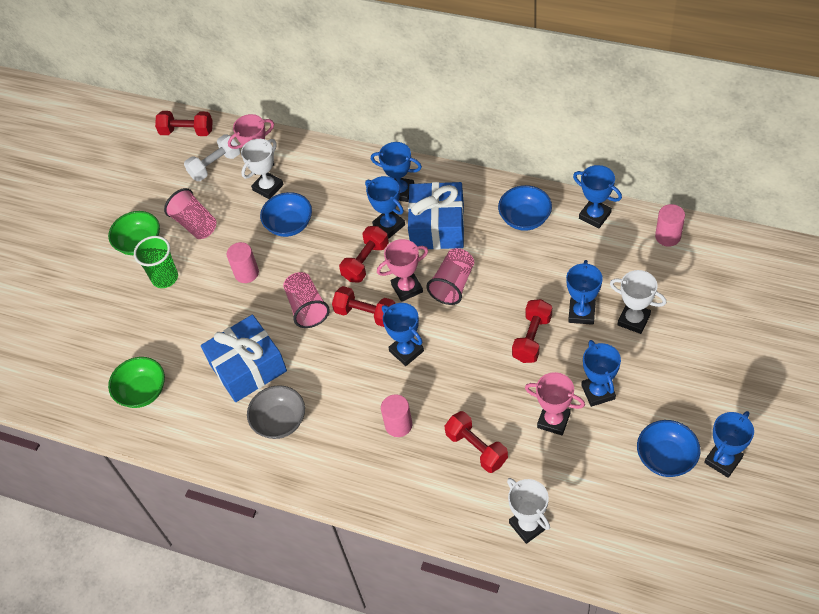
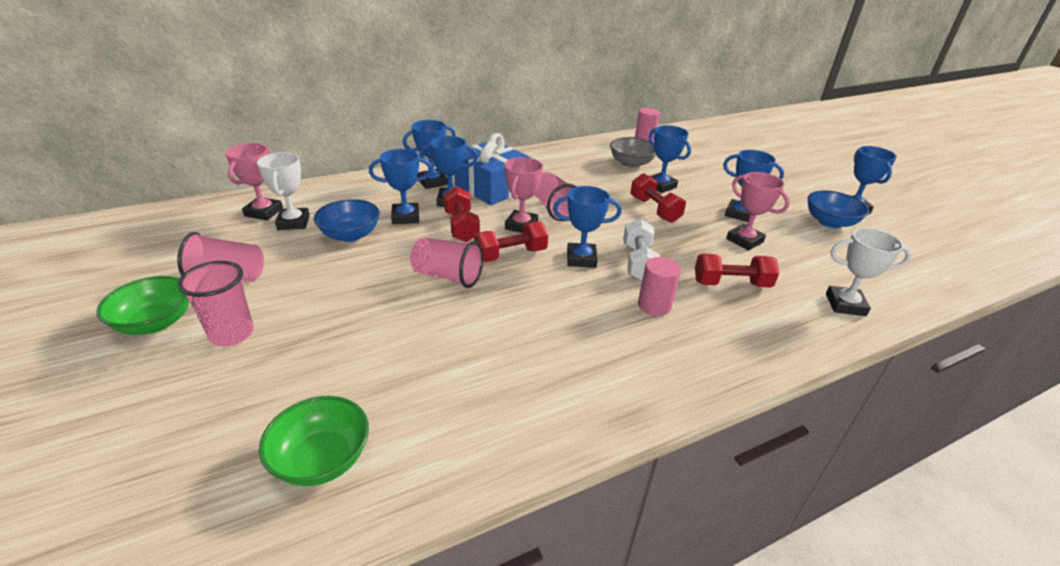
camera: 55 degrees left, 20 degrees down
green cup [134,236,178,288] -> pink cup [178,261,254,346]
red dumbbell [155,111,213,136] -> none
white dumbbell [184,134,241,181] -> white dumbbell moved to [623,219,660,281]
blue gift [201,314,287,402] -> none
pink cylinder [227,242,259,283] -> none
grey bowl [247,385,305,439] -> grey bowl moved to [610,137,656,168]
blue bowl [498,185,552,231] -> none
pink trophy [525,372,585,435] -> pink trophy turned 75 degrees clockwise [726,172,790,250]
blue trophy [573,165,622,228] -> blue trophy moved to [369,149,432,224]
white trophy [610,270,666,334] -> none

